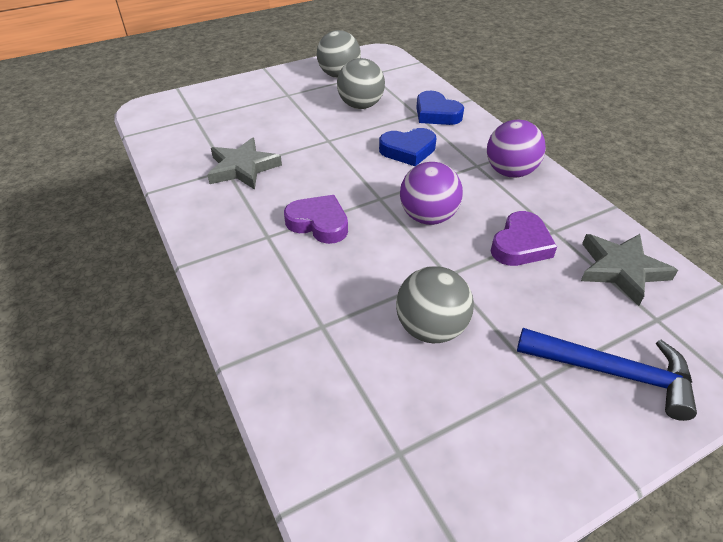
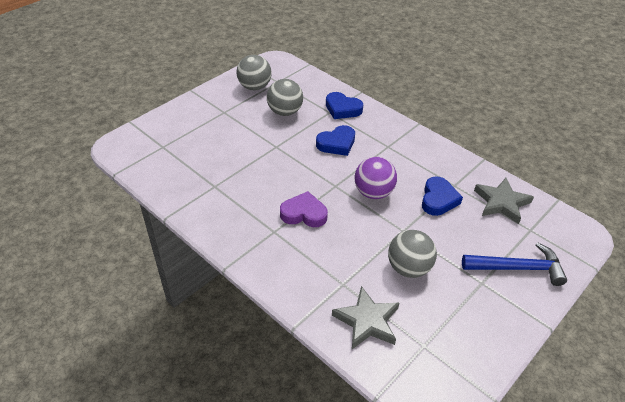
camera: 20 degrees left, 0 degrees up
grey star [207,137,282,190] -> grey star moved to [332,286,399,349]
purple ball [487,120,546,178] -> none
purple heart [491,211,557,266] -> blue heart [422,176,463,216]

